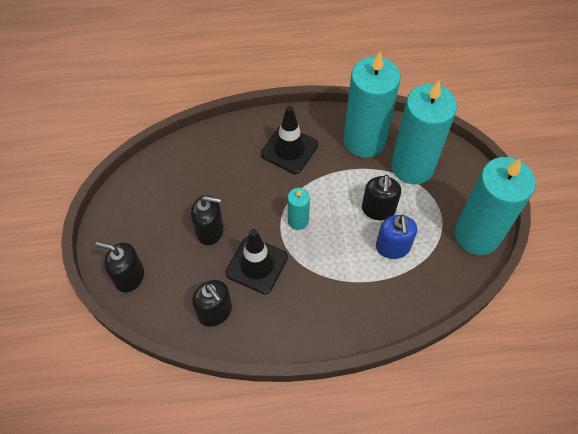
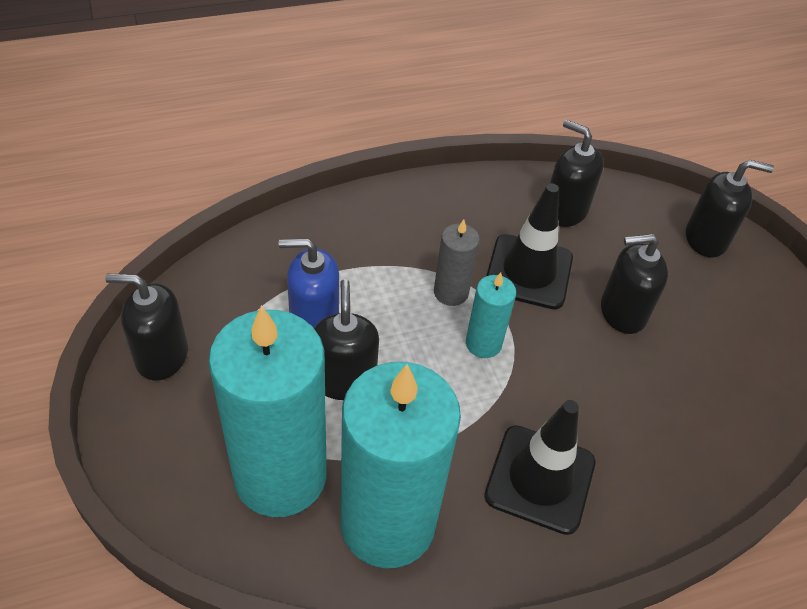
camera: 165 degrees right, 10 degrees down
blue soap dispenser [376,215,417,259] -> blue soap dispenser turned 75 degrees counterclockwise [279,238,339,328]
turquoise candle [455,157,536,255] -> black soap dispenser [105,274,188,381]
none -> grey candle [434,219,480,306]

